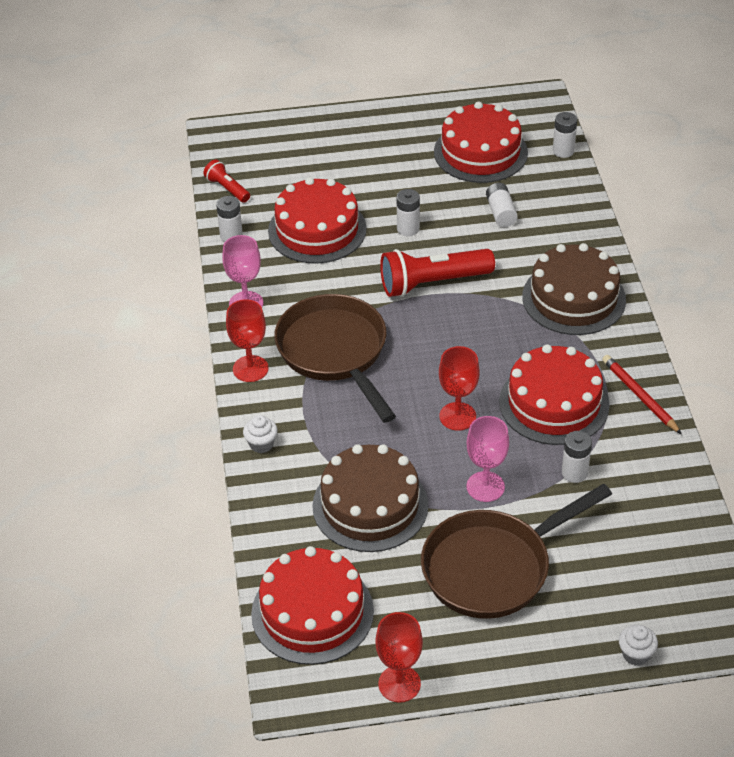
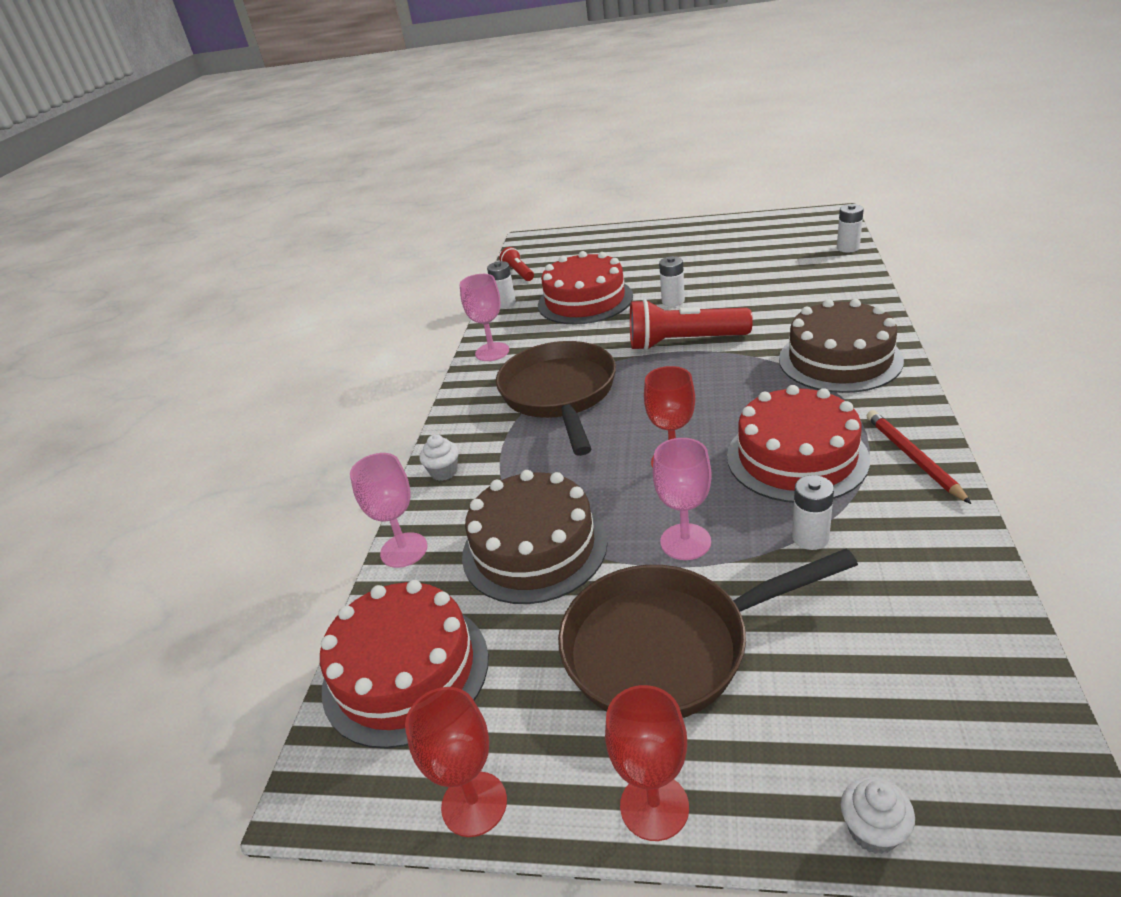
camera: 20 degrees right, 10 degrees down
red goblet [226,299,268,382] -> red goblet moved to [605,685,689,841]
red cake [434,101,528,183] -> none
white battery [486,183,518,227] -> none
none -> pink goblet [350,453,427,568]

